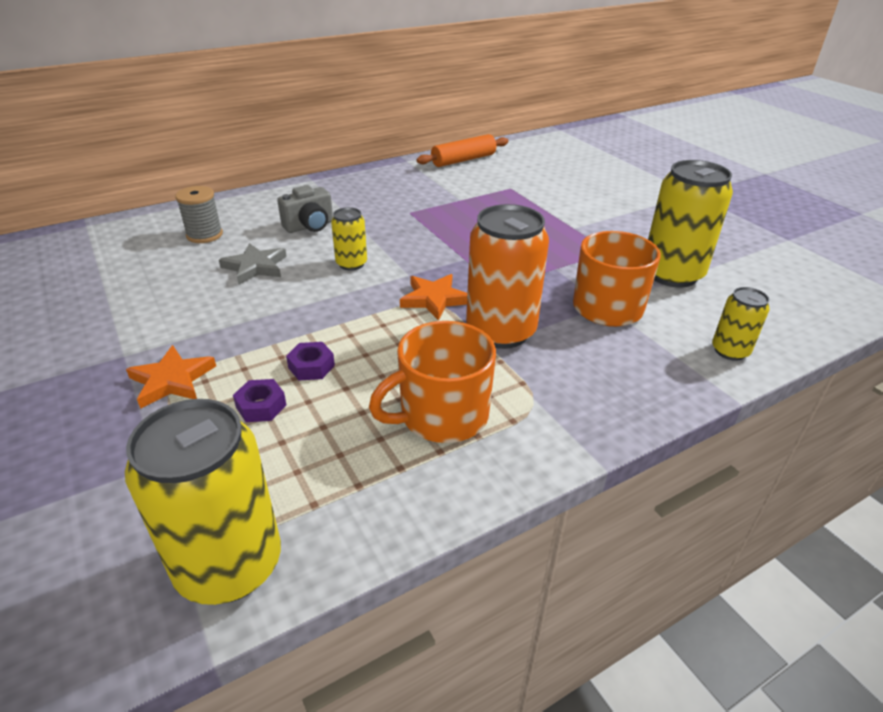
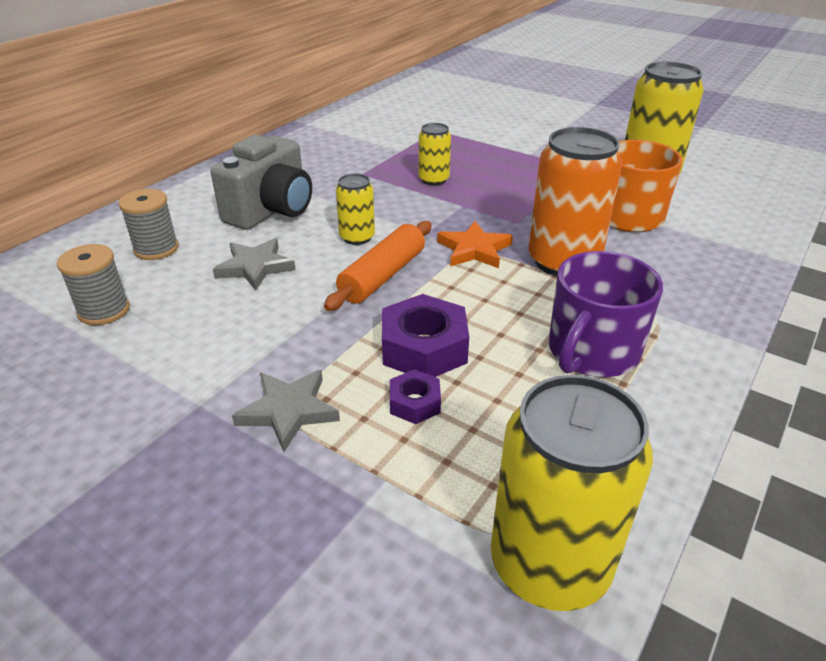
camera: 25 degrees left, 0 degrees up
orange star [126,345,216,409] -> grey star [232,370,340,452]
grey camera [277,185,333,233] -> grey camera [211,135,312,230], size x1.58
purple nut [286,342,335,381] -> purple nut [382,294,469,377], size x1.83
orange mug [369,321,496,443] -> purple mug [549,251,663,377]
orange rolling pin [416,134,508,167] -> orange rolling pin moved to [324,221,432,311]
yellow can [712,287,770,361] -> yellow can moved to [419,123,451,186]
none -> grey spool [57,244,130,325]

